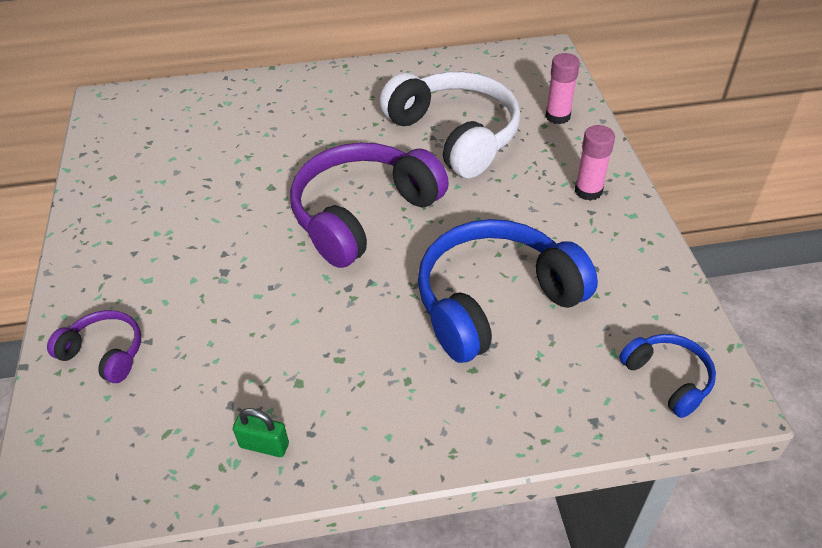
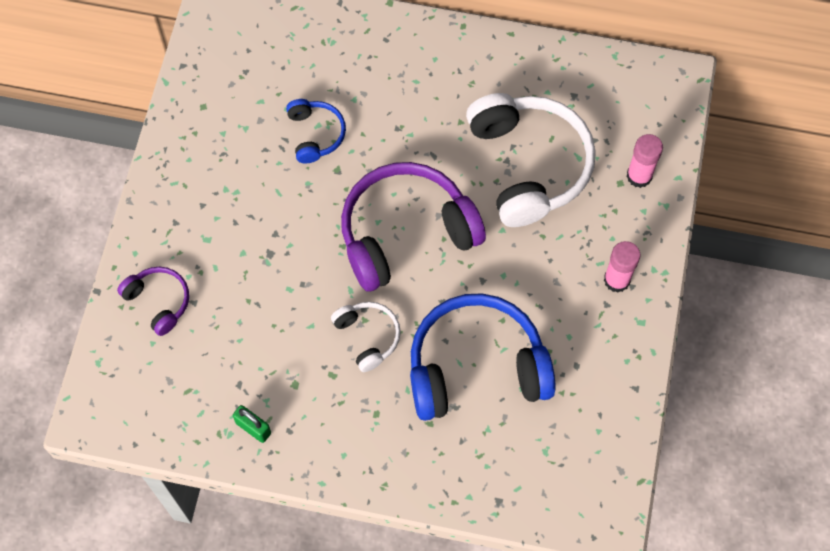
camera: 20 degrees right, 20 degrees up
blue headphones [619,334,716,418] -> blue headphones moved to [286,99,346,163]
none -> white headphones [331,302,401,372]

